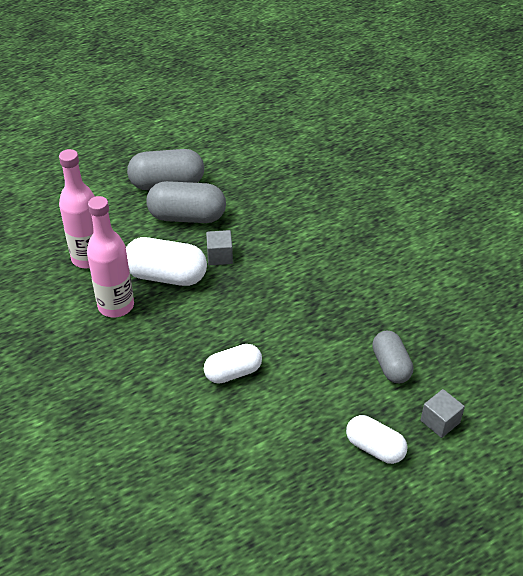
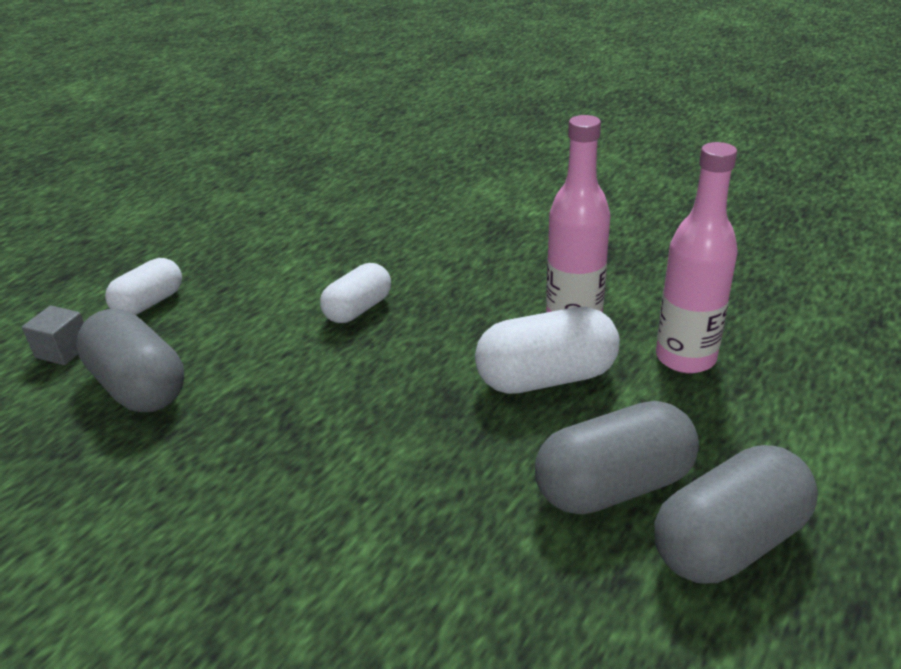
camera: 155 degrees right, 10 degrees down
grey cube [206,230,233,265] -> none
white capsule [346,415,407,464] -> white capsule turned 60 degrees counterclockwise [105,258,182,315]
grey capsule [372,331,413,383] -> grey capsule [76,309,184,412], size x1.54

